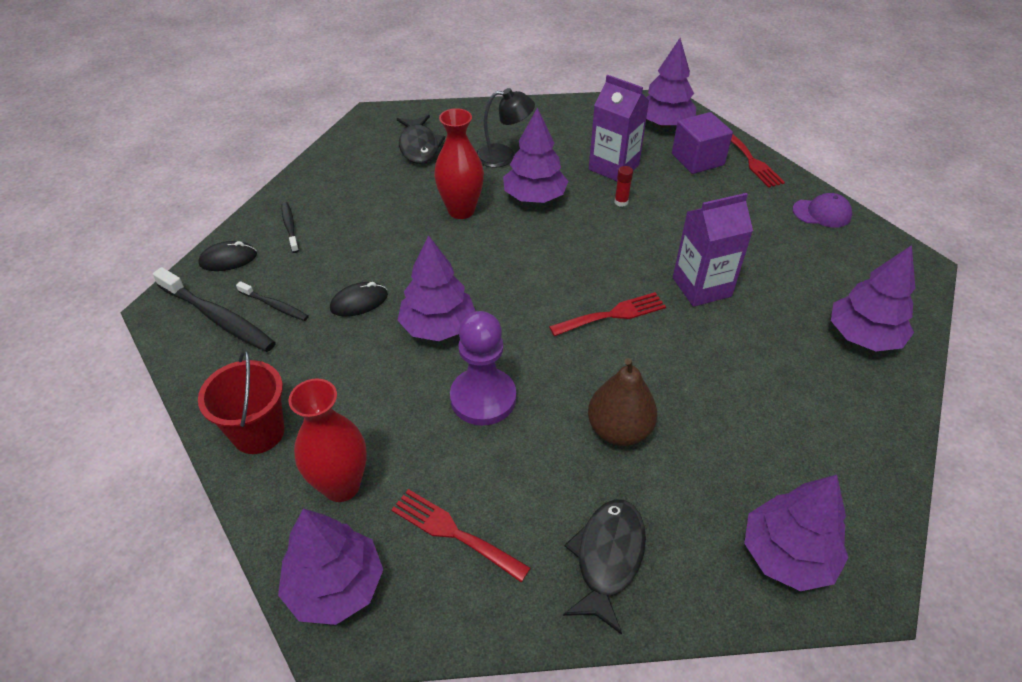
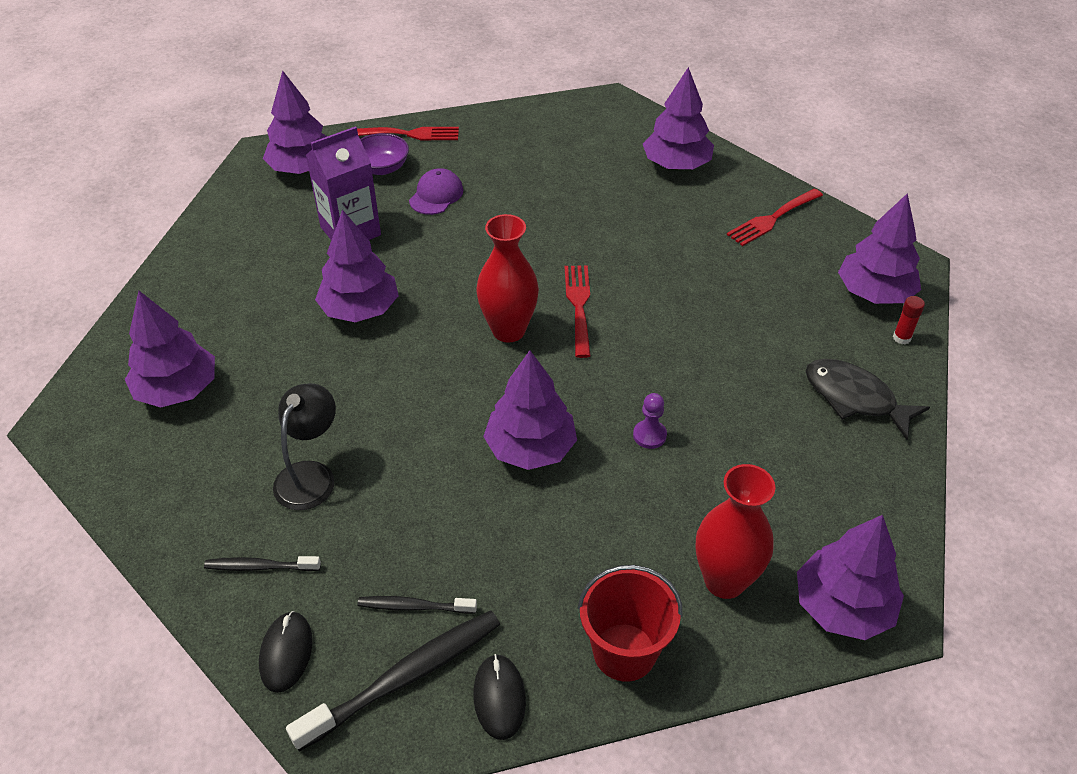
camera: 70 degrees left, 0 degrees up
black toothbrush [236,281,309,321] -> black toothbrush turned 135 degrees counterclockwise [358,596,477,614]
black mouse [330,282,388,317] -> black mouse moved to [473,654,526,740]
red fork [391,489,530,582] -> red fork moved to [727,189,823,246]
black fish [397,115,445,164] -> purple tree [125,291,215,407]
red vase [434,108,484,219] -> red vase moved to [476,214,539,342]
purple pawn [450,311,516,426] -> purple pawn [633,393,667,449], size x0.47
black lamp [477,88,535,167] -> black lamp moved to [273,383,336,510]
brown pear [588,358,657,446] -> none
red glue stick [614,166,633,207] -> red glue stick moved to [893,296,925,344]
purple cube [672,112,733,174] -> purple bowl [360,133,409,175]
purple carton [673,193,753,307] -> none
purple cap [793,193,852,228] -> purple cap moved to [409,168,463,215]

